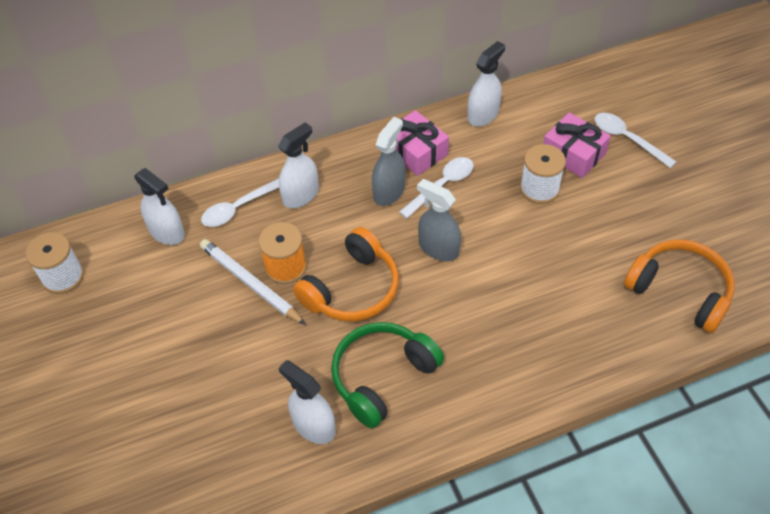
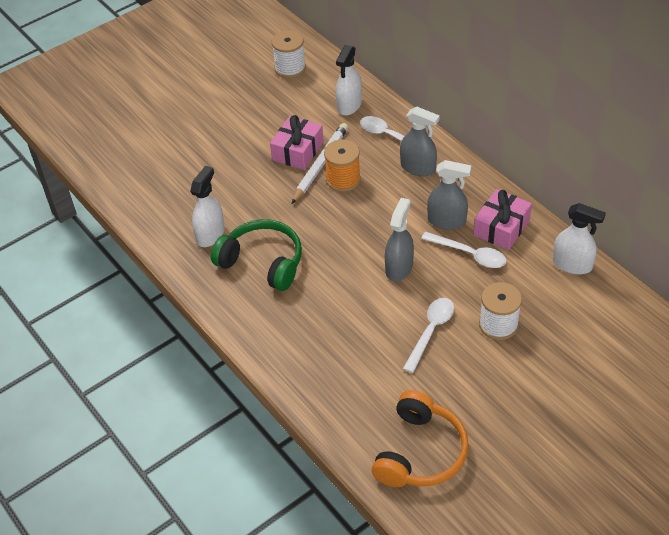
camera: 75 degrees right, 5 degrees down
white spray bottle [278,122,319,208] -> grey spray bottle [400,106,440,176]
orange headphones [293,227,399,321] -> none
pink gift [543,112,611,178] -> pink gift moved to [270,115,324,170]
white spoon [595,113,676,168] -> white spoon moved to [403,298,454,373]

